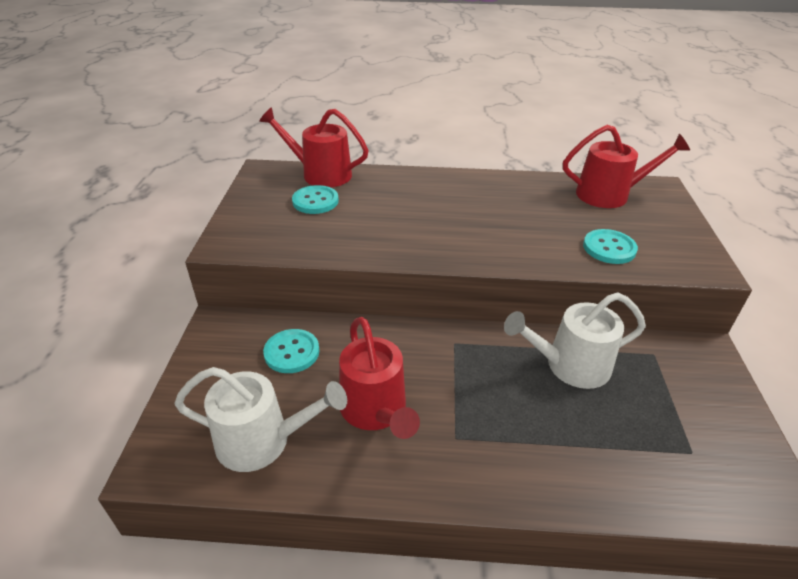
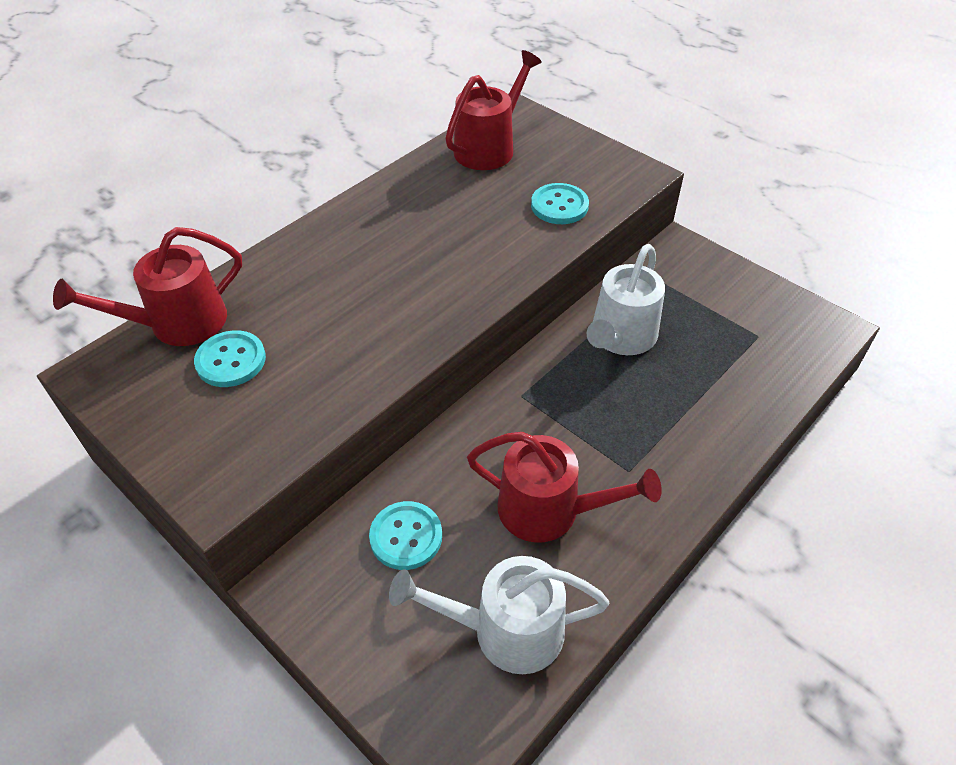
camera: 50 degrees left, 10 degrees up
white watering can [174,367,347,472] -> white watering can turned 135 degrees counterclockwise [389,556,609,674]

